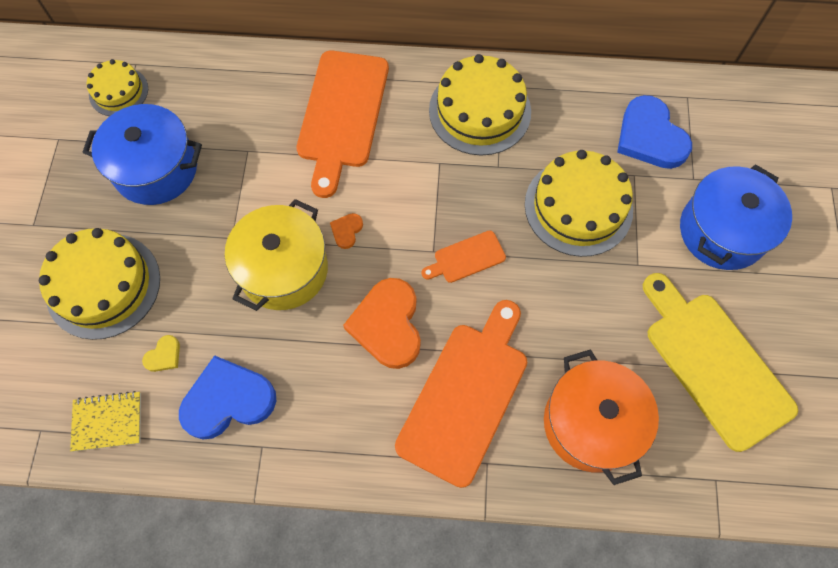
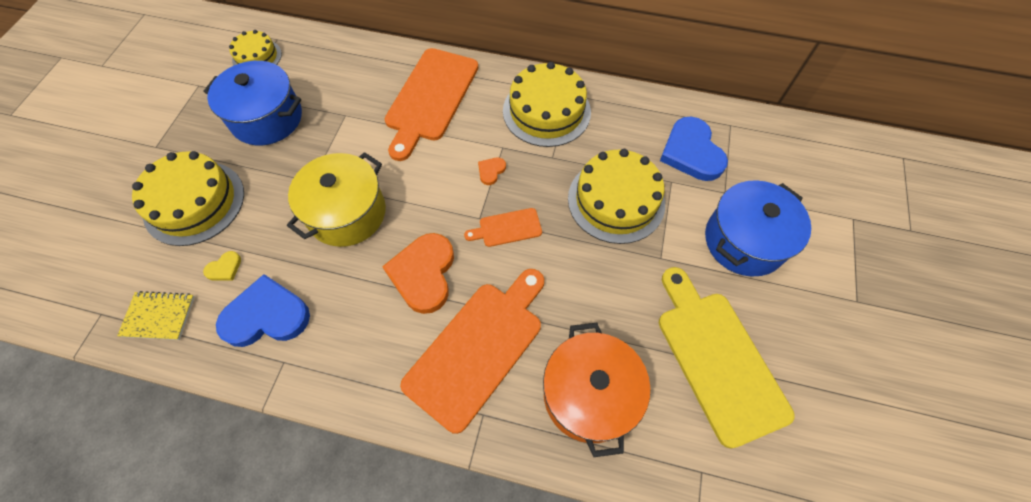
camera: 10 degrees right, 5 degrees down
orange heart [330,213,363,249] -> orange heart moved to [478,157,506,185]

